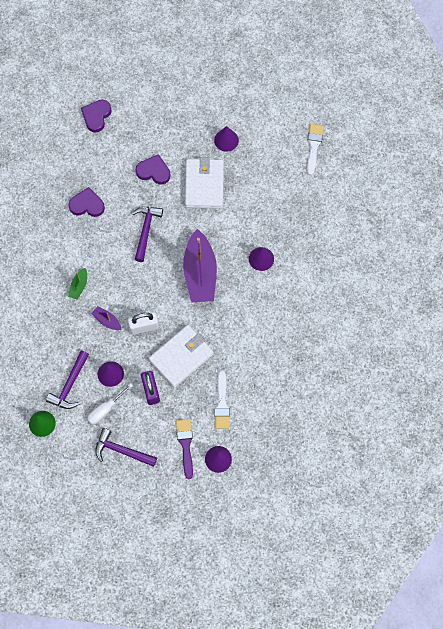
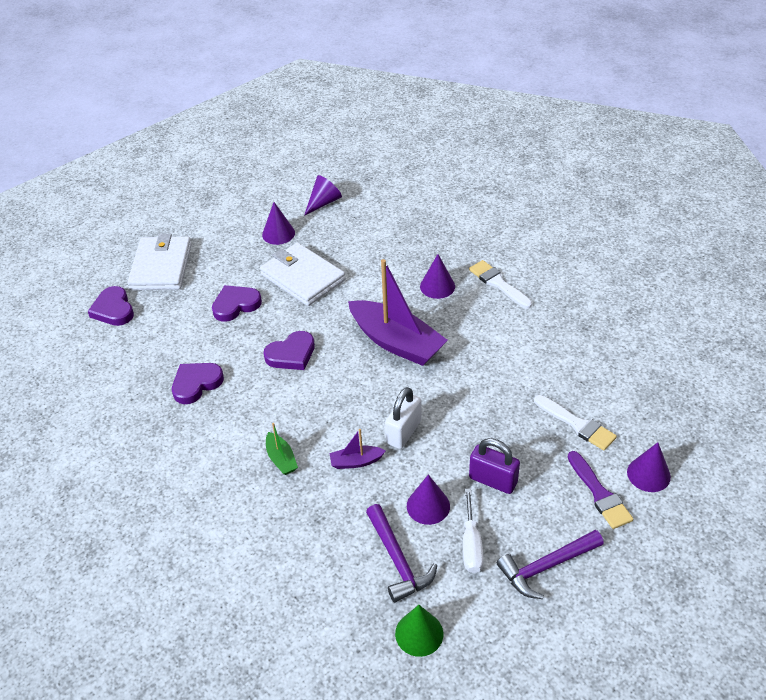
camera: 45 degrees left, 25 degrees down
purple hammer [132,207,163,262] -> purple heart [264,331,315,370]
white wallet [148,325,214,388] -> white wallet moved to [127,234,192,290]
purple brush [176,419,193,479] -> purple brush turned 150 degrees counterclockwise [568,451,633,529]
white brush [307,124,324,175] -> white brush moved to [469,260,532,308]
none -> purple cone [304,175,342,216]

